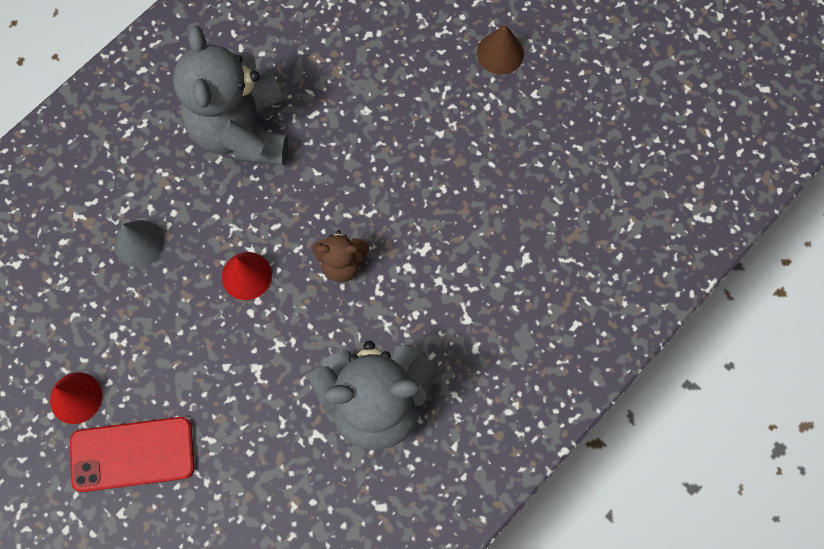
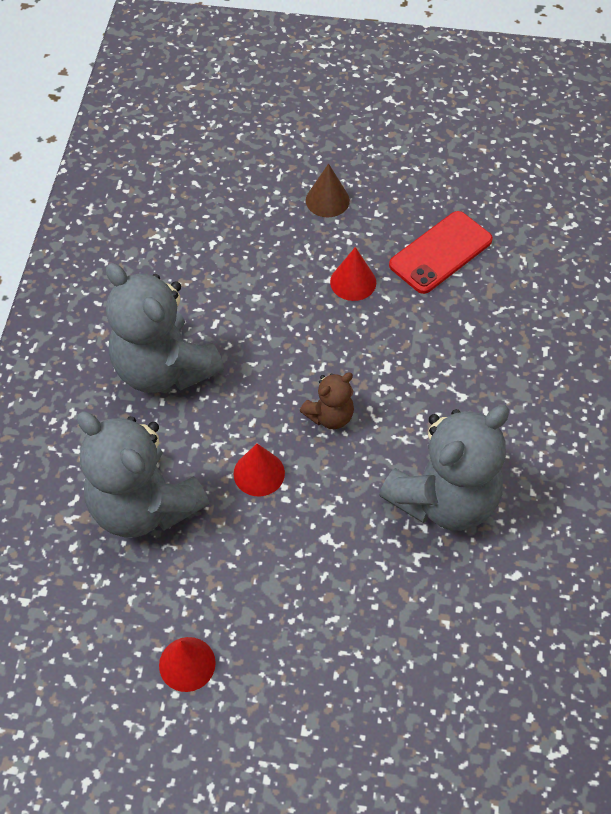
camera: 35 degrees left, 15 degrees down
red phone [70,417,194,492] -> red phone moved to [389,211,493,294]
grey cone [114,220,164,267] -> grey teddy bear [77,412,209,538]
none -> red cone [330,247,376,301]

